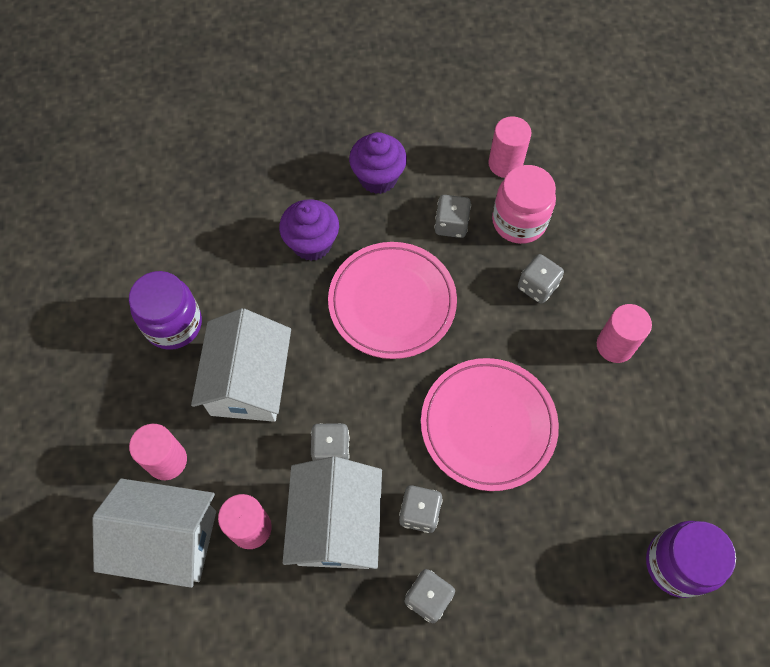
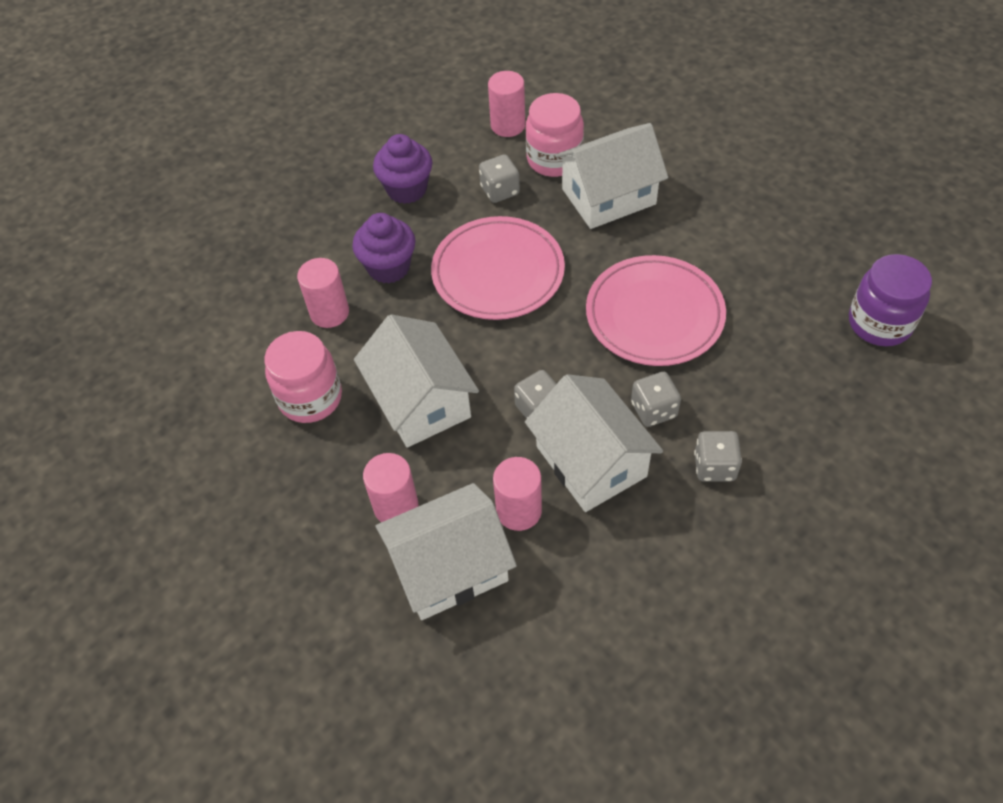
camera: 30 degrees left, 10 degrees down
purple jar [129,271,202,350] -> pink jar [264,331,342,423]
grey dice [518,254,564,304] -> white house [555,123,668,229]
pink cylinder [597,304,652,363] -> pink cylinder moved to [297,258,349,328]

